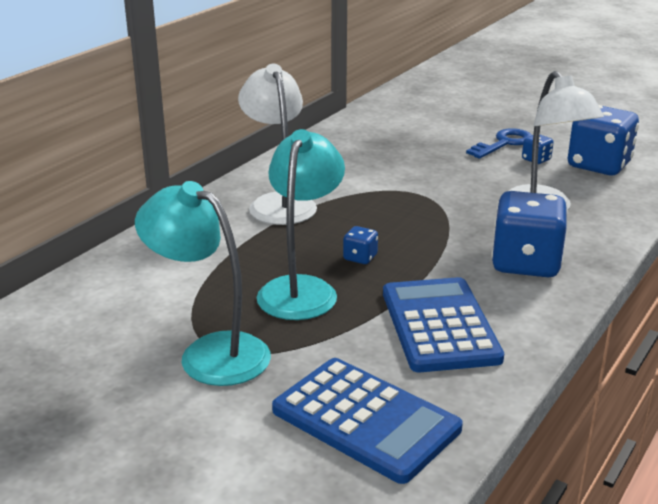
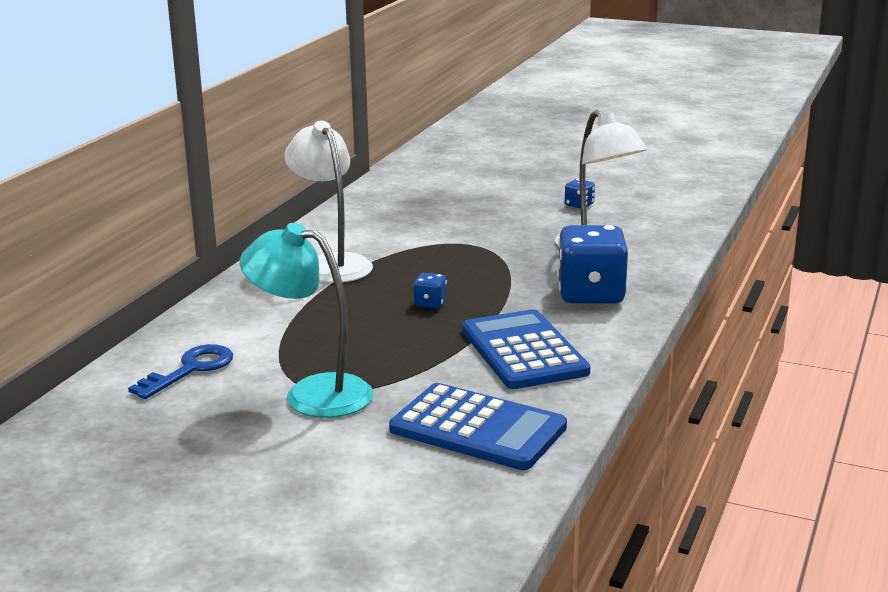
camera: 10 degrees left, 5 degrees down
turquoise lamp [257,129,345,320] -> none
blue key [466,128,532,159] -> blue key moved to [128,344,233,399]
blue dice [568,105,639,175] -> none

